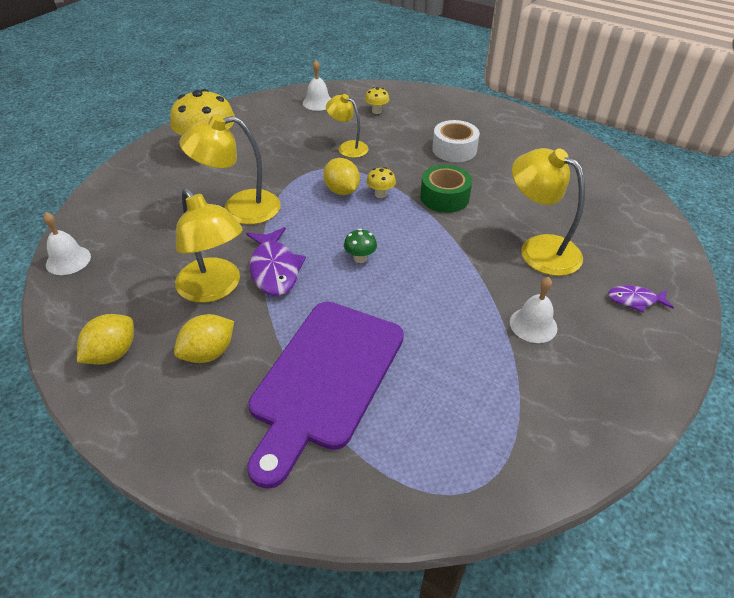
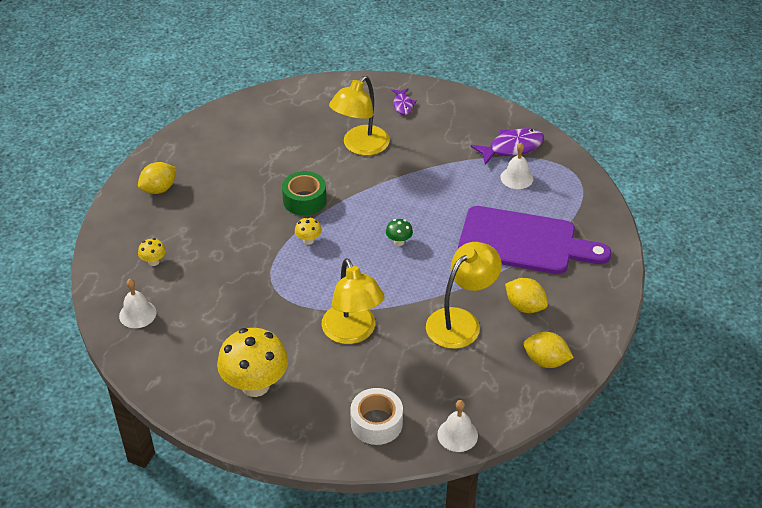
camera: 100 degrees left, 0 degrees up
purple fish [246,227,306,296] -> purple fish moved to [471,128,544,165]
yellow lemon [323,158,360,195] -> yellow lemon moved to [138,162,177,194]
yellow lamp [326,94,369,158] -> none
white tape [432,120,480,162] -> white tape moved to [350,388,403,445]
white bell [510,277,557,343] -> white bell moved to [501,143,533,189]

